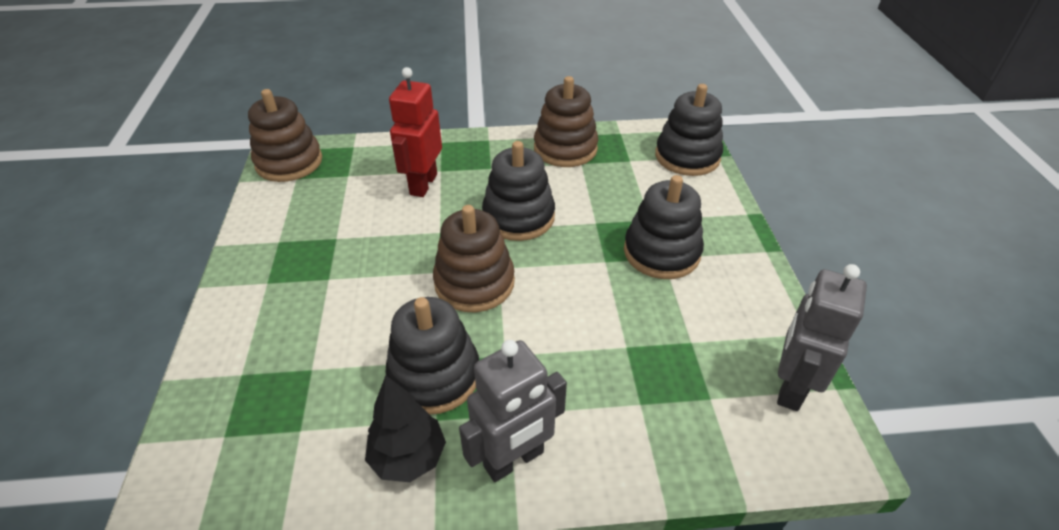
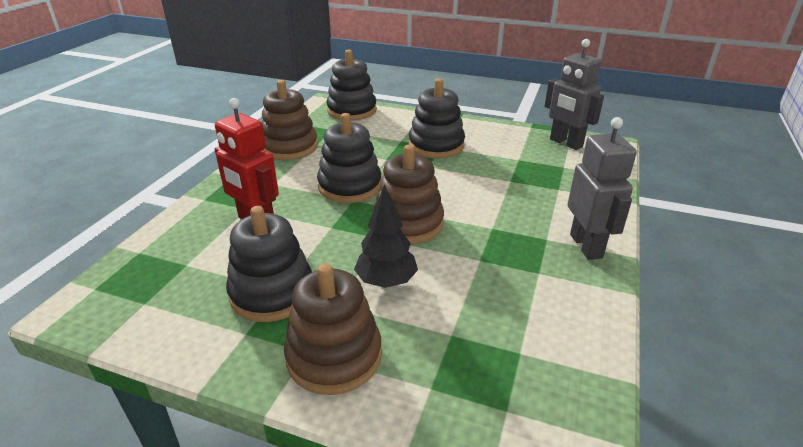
camera: 65 degrees left, 10 degrees down
brown stacking toy [248,89,322,182] -> brown stacking toy moved to [284,263,382,395]
black tree [365,376,446,482] -> black tree moved to [354,184,418,288]
black stacking toy [385,297,479,414] -> black stacking toy moved to [226,206,312,322]

